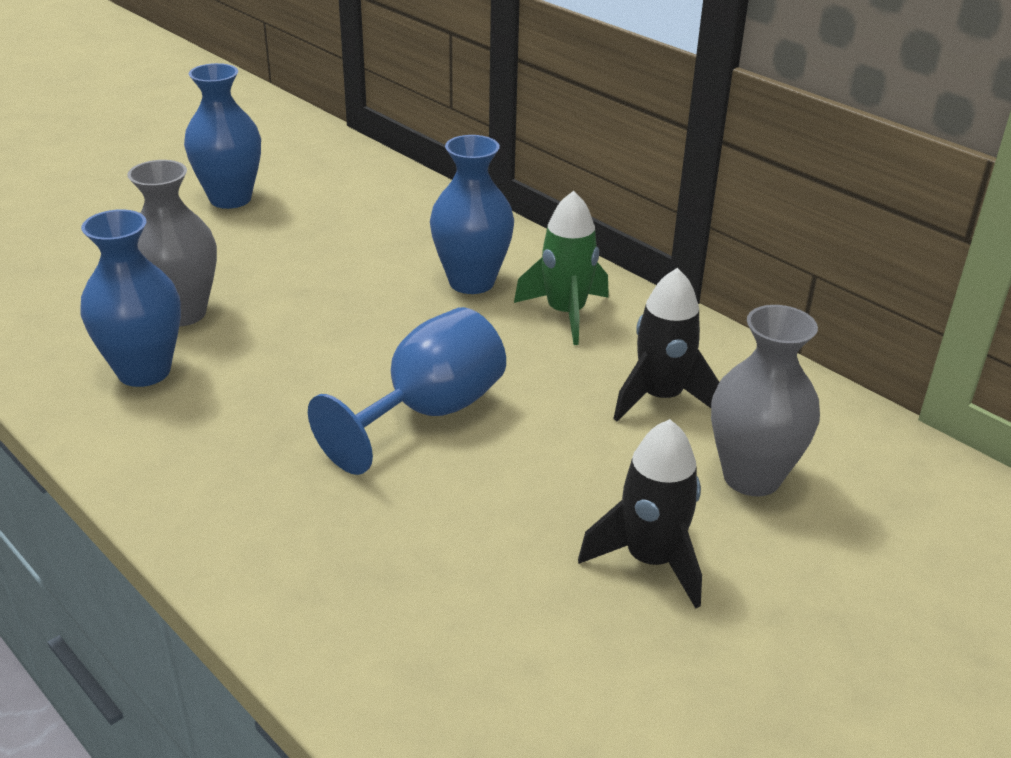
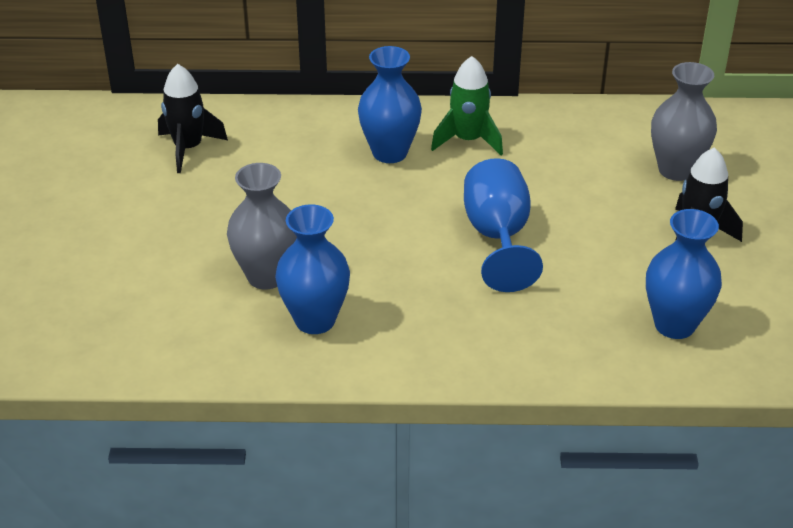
camera: 45 degrees left, 5 degrees up
blue vase [184,63,261,209] -> blue vase moved to [646,209,722,339]
black rocket [613,268,719,421] -> black rocket moved to [158,64,228,173]

